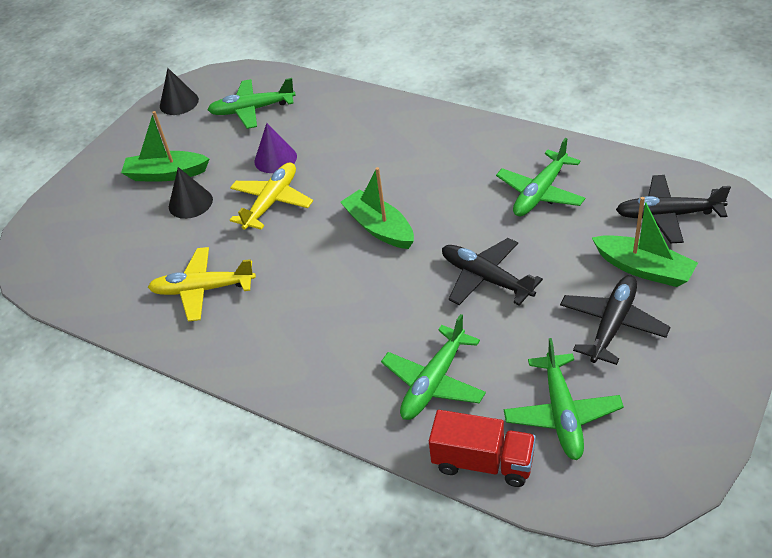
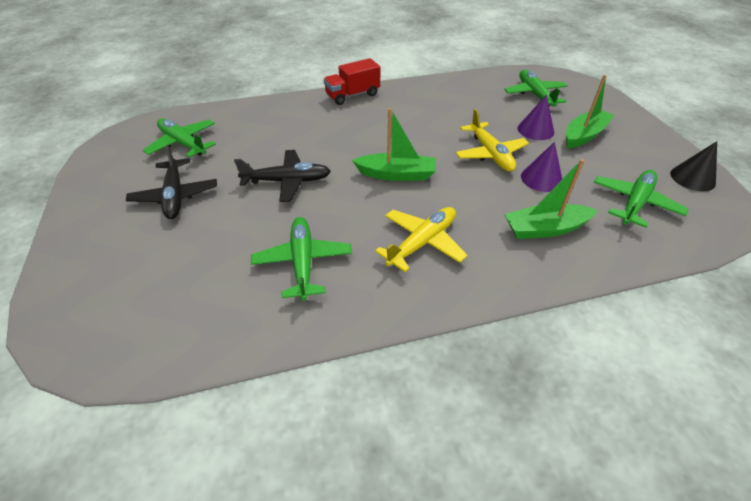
camera: 130 degrees right, 0 degrees up
yellow plane [148,247,256,321] -> yellow plane moved to [375,207,468,272]
black cone [169,167,213,219] -> purple cone [517,95,554,140]
green plane [381,314,486,420] -> green plane moved to [504,70,567,107]
red truck [429,410,536,487] -> red truck moved to [323,58,380,105]
green boat [592,197,698,287] -> green boat moved to [504,159,598,239]
black plane [616,175,731,243] -> none

